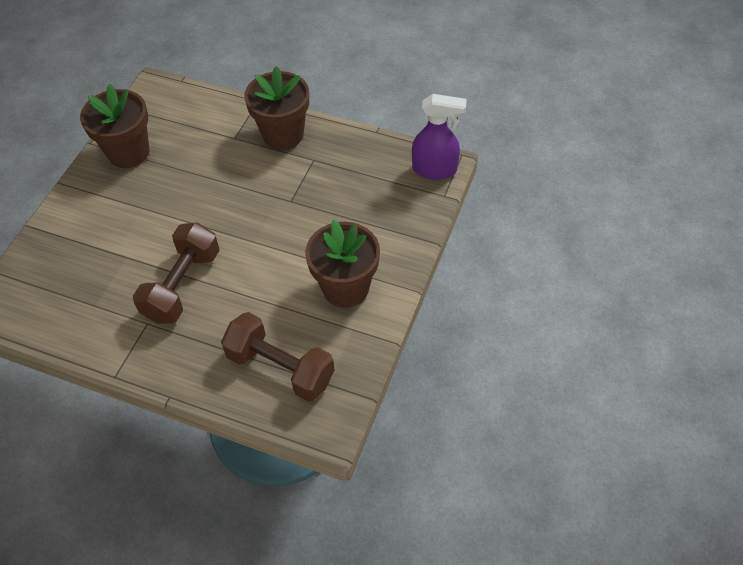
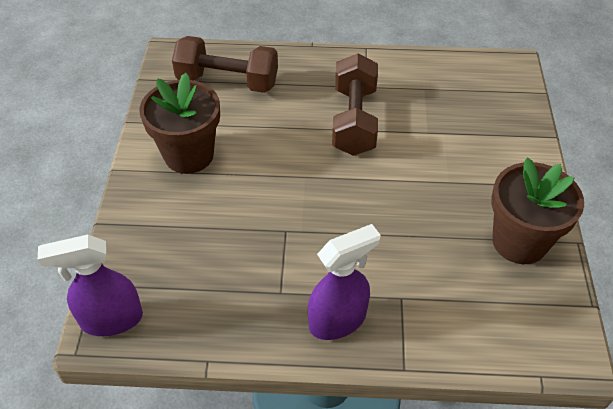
camera: 160 degrees right, 5 degrees down
brown flower pot [244,66,309,150] -> purple spray bottle [308,224,381,340]

